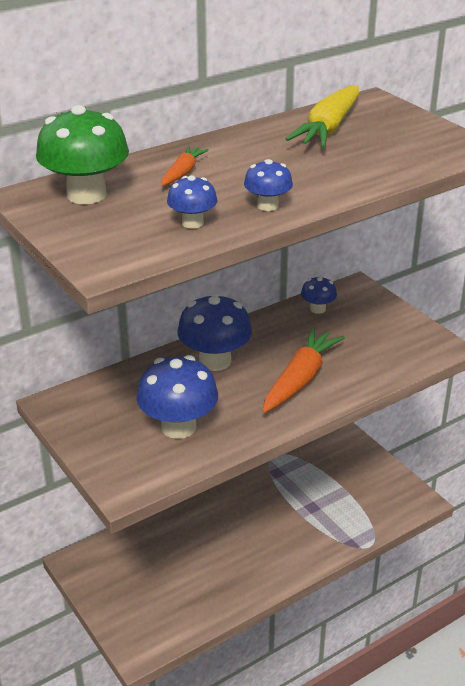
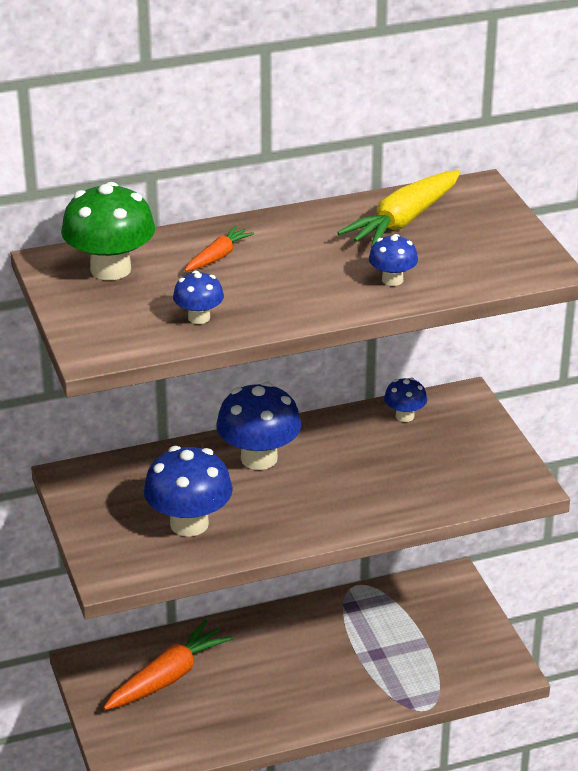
camera: 15 degrees right, 0 degrees up
blue mushroom [244,159,293,211] -> blue mushroom moved to [369,234,418,286]
orange carrot [262,327,345,413] -> orange carrot moved to [103,620,233,710]

